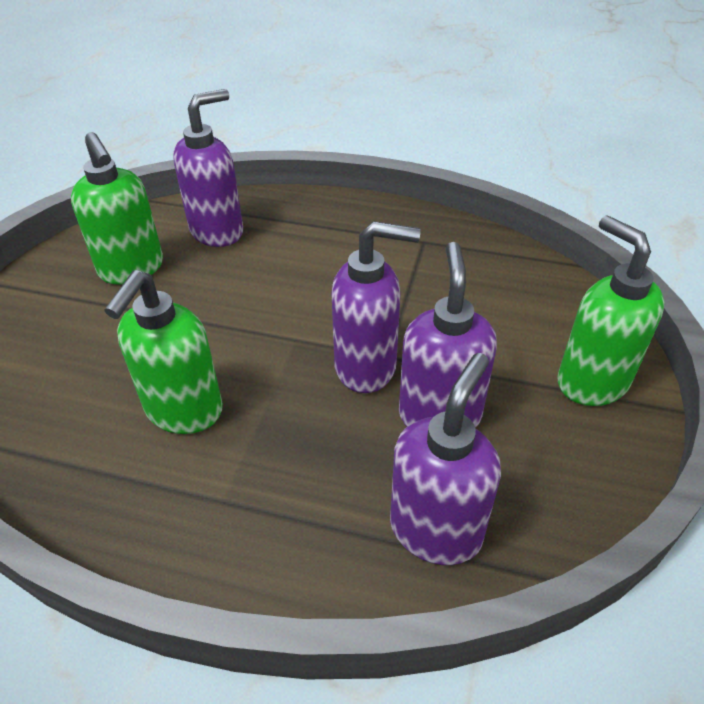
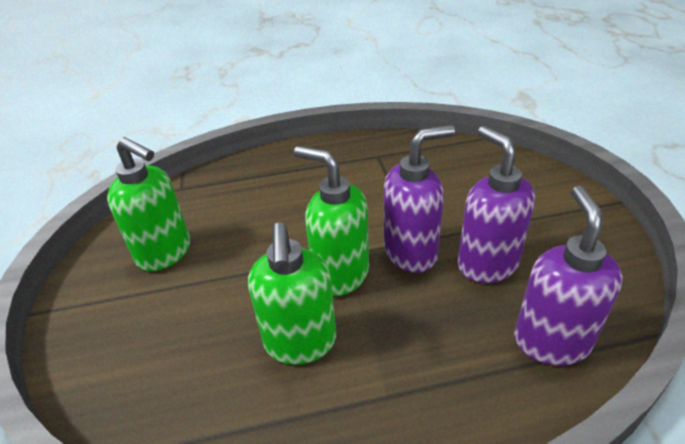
camera: 25 degrees left, 5 degrees down
purple soap dispenser [173,89,243,247] -> none
green soap dispenser [557,216,664,406] -> green soap dispenser moved to [294,146,369,296]

